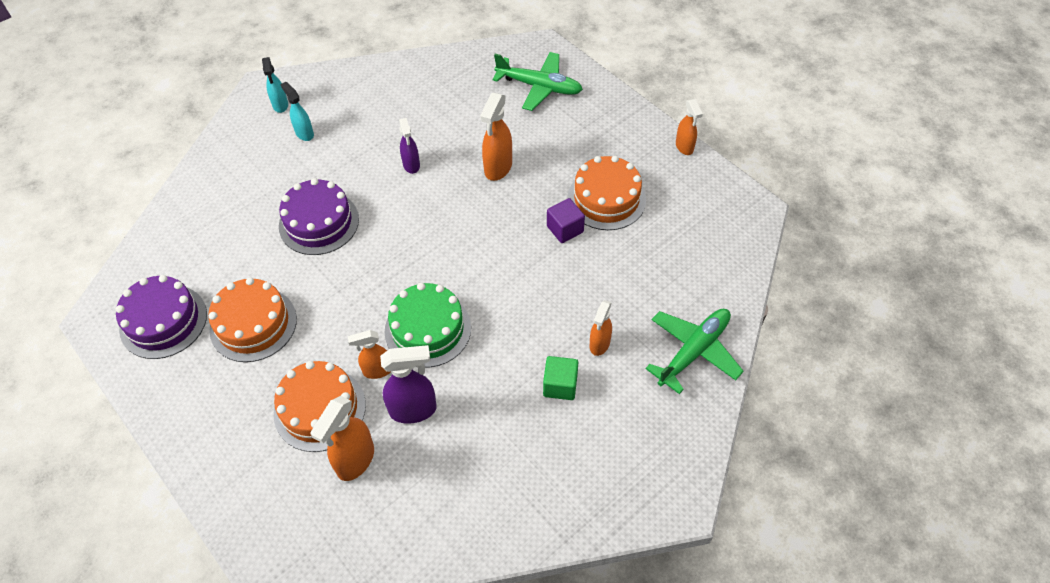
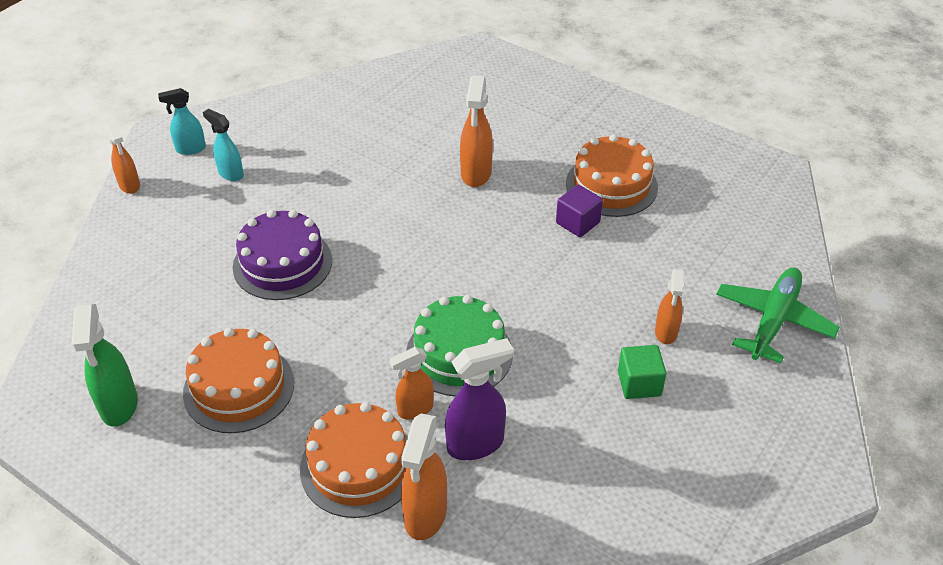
camera: 15 degrees left, 10 degrees down
purple cake [115,275,207,359] -> green spray bottle [72,304,138,427]
turquoise spray bottle [262,57,288,113] -> turquoise spray bottle turned 105 degrees clockwise [158,88,206,155]
purple spray bottle [399,118,420,174] -> none
green plane [492,52,583,111] -> none
orange spray bottle [676,99,703,155] -> orange spray bottle moved to [106,123,140,194]

